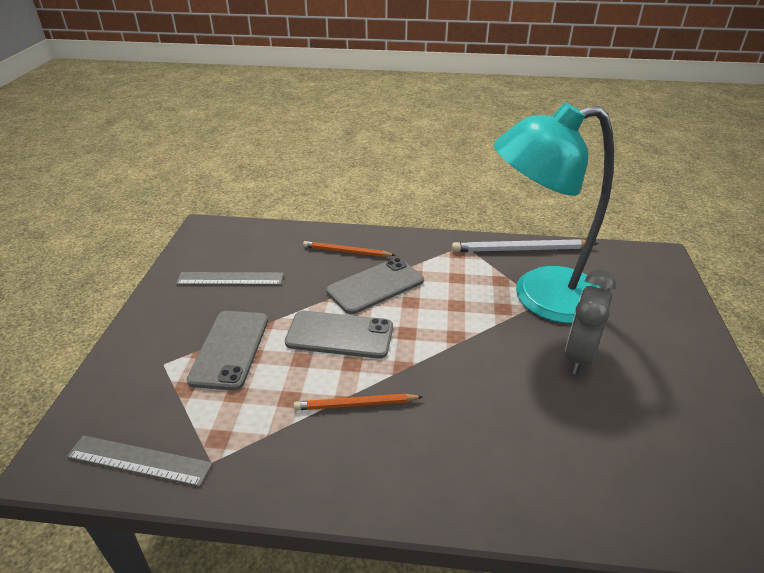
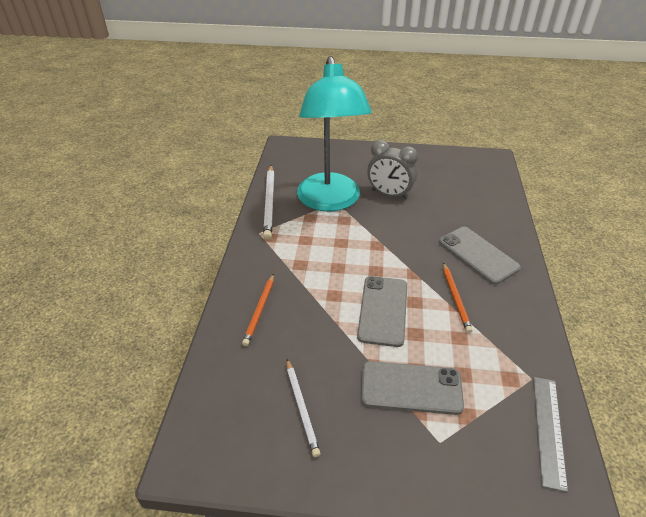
camera: 90 degrees left, 5 degrees up
grey ruler [176,272,284,285] -> white pencil [287,359,320,457]
grey phone [326,258,424,314] -> grey phone moved to [439,227,521,285]

